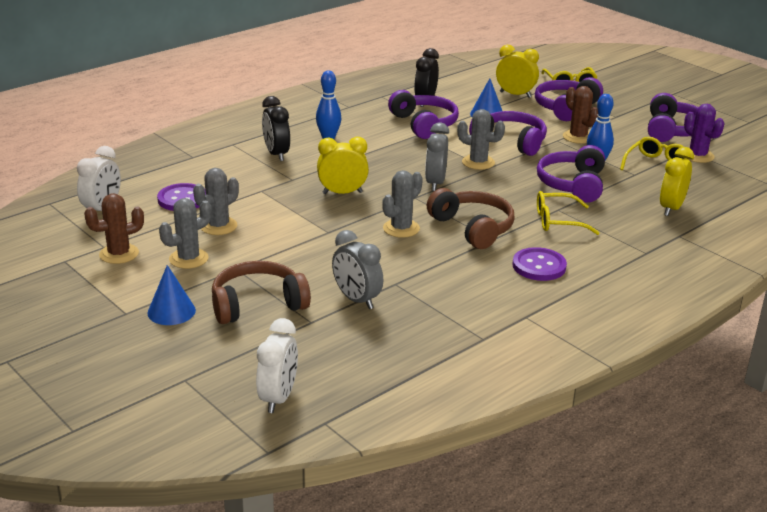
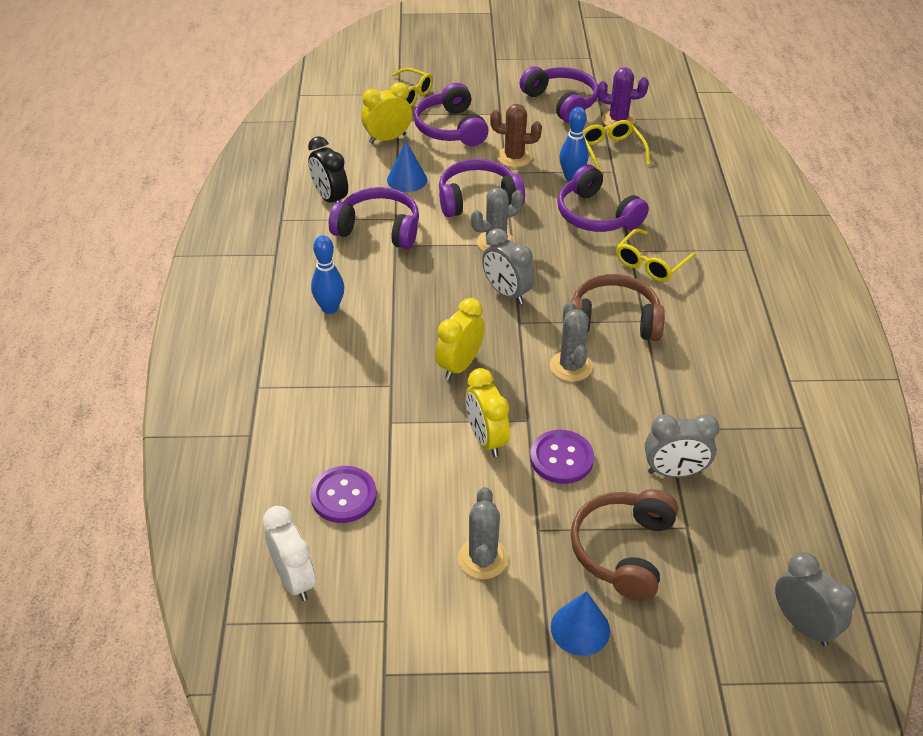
camera: 50 degrees left, 15 degrees up
brown cactus [84,194,144,264] -> none
grey cactus [193,168,239,235] -> none
white clock [256,318,298,413] -> grey clock [775,552,856,646]
black clock [262,96,290,161] -> none
purple button [512,247,567,281] -> purple button moved to [530,430,594,484]
yellow clock [660,147,694,216] -> yellow clock moved to [466,368,510,457]

